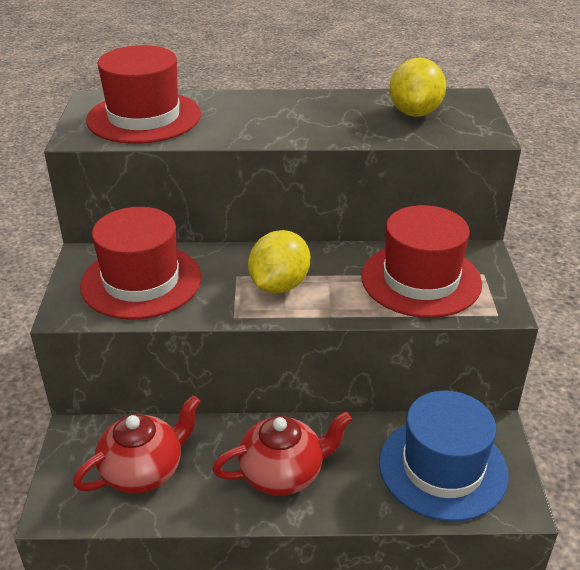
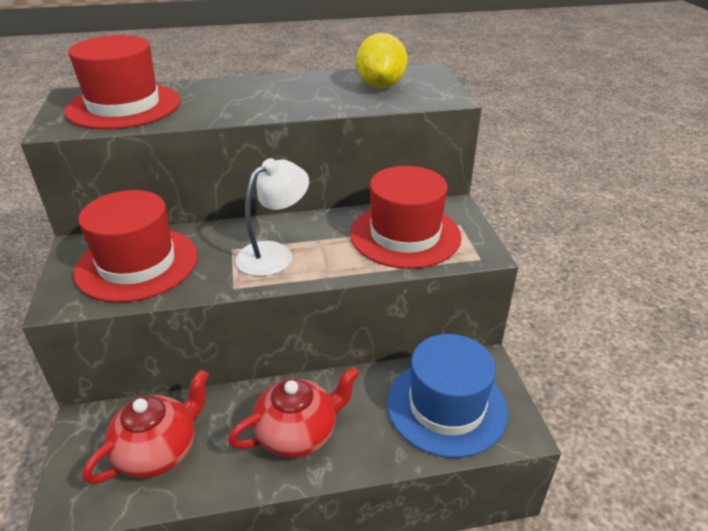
camera: 10 degrees left, 0 degrees up
yellow lemon [248,230,310,293] -> white lamp [235,158,309,276]

